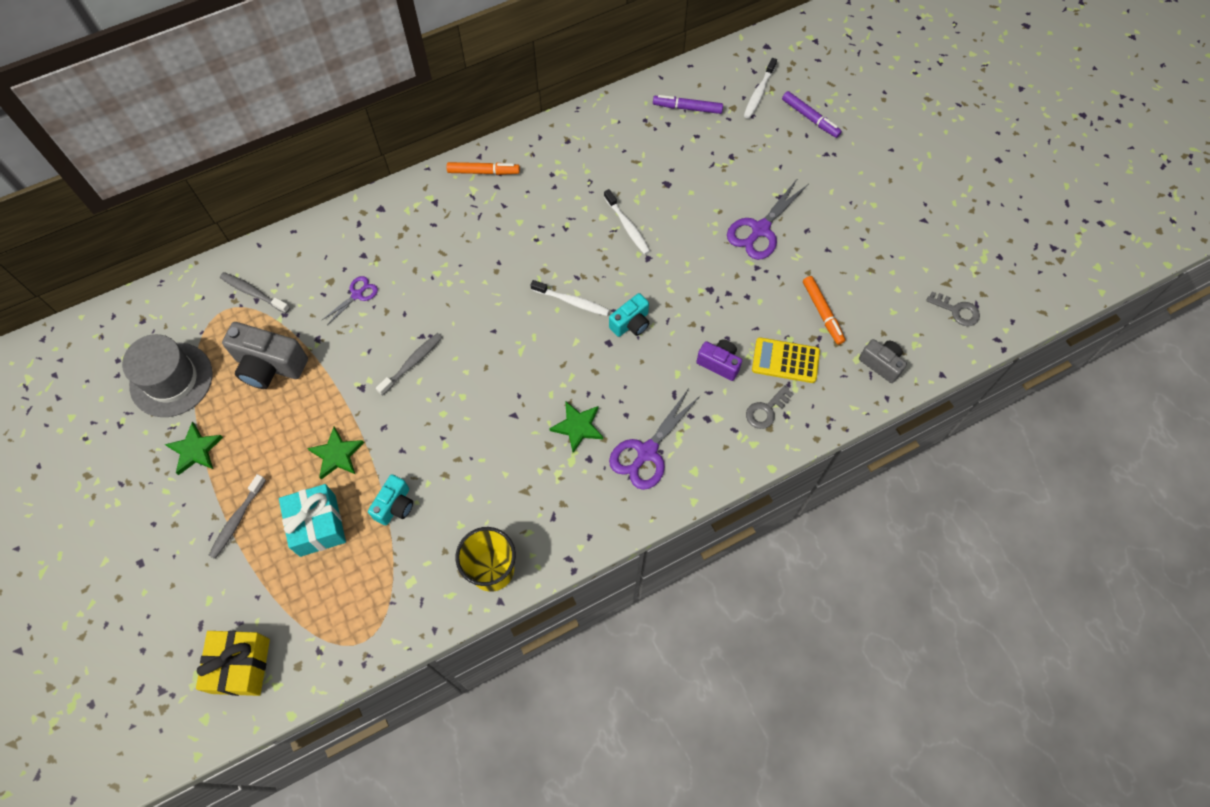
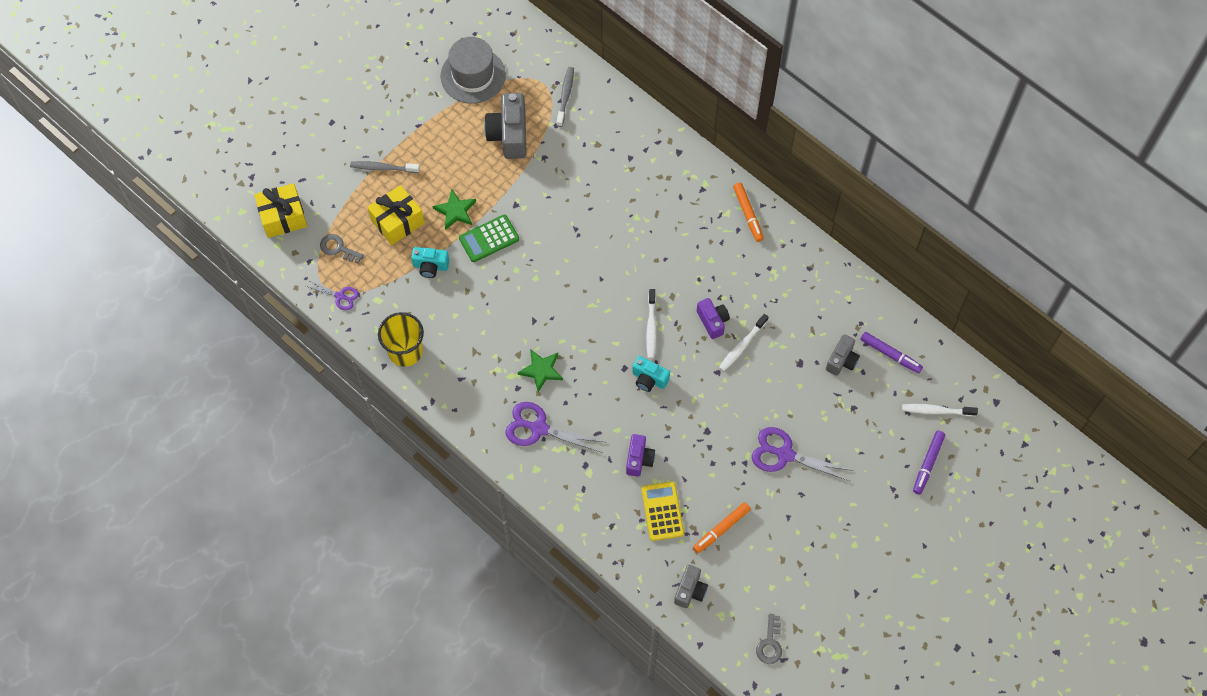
camera: 70 degrees right, 0 degrees up
green star [165,422,223,475] -> none
turquoise gift [279,484,346,557] -> yellow gift [367,185,424,245]
purple scissors [322,276,378,325] -> purple scissors moved to [306,280,359,310]
grey toothbrush [376,333,443,396] -> none
purple marker [653,95,723,114] -> purple marker turned 135 degrees clockwise [860,332,923,373]
grey key [746,386,793,429] -> grey key moved to [320,234,364,263]
none -> green calculator [459,215,519,262]
none -> purple camera [697,298,730,339]
none -> grey camera [826,334,860,376]

